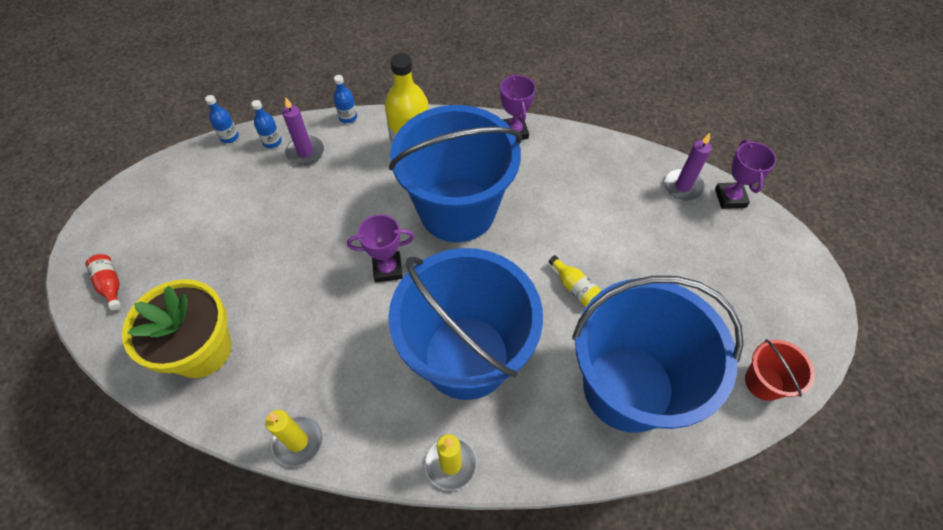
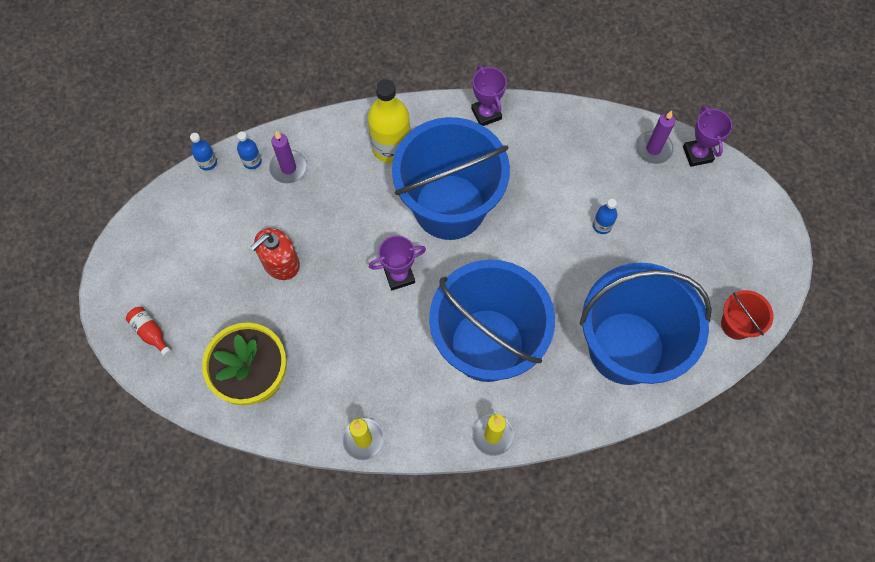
camera: 10 degrees left, 10 degrees up
blue bottle [334,75,357,123] -> blue bottle moved to [593,199,617,234]
yellow bottle [549,255,601,307] -> none
none -> red soap dispenser [251,228,300,280]

